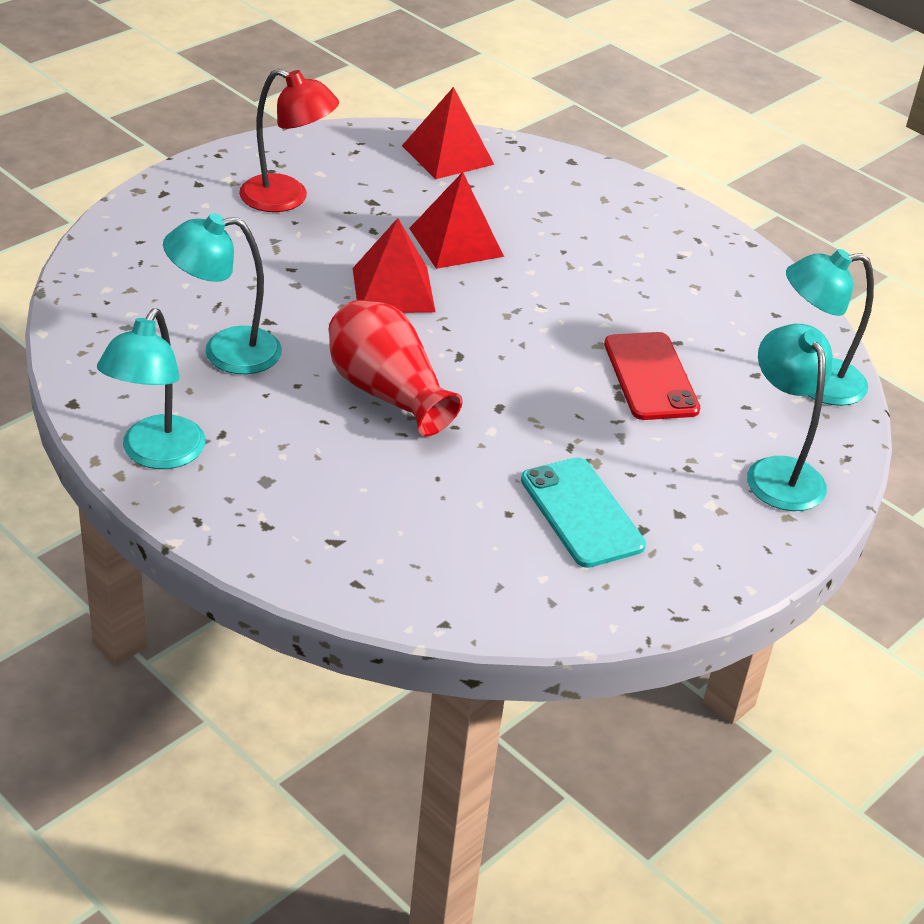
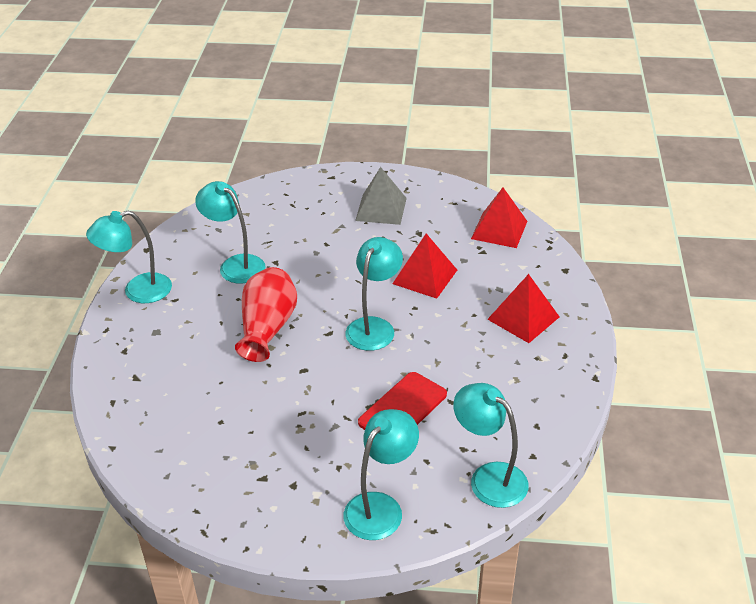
camera: 55 degrees right, 0 degrees up
red lamp [239,69,339,212] -> grey pyramid [355,167,407,225]
red pyramid [353,218,436,313] -> red pyramid moved to [487,274,559,343]
turquoise phone [521,457,646,568] -> none
none -> turquoise lamp [345,237,403,351]

